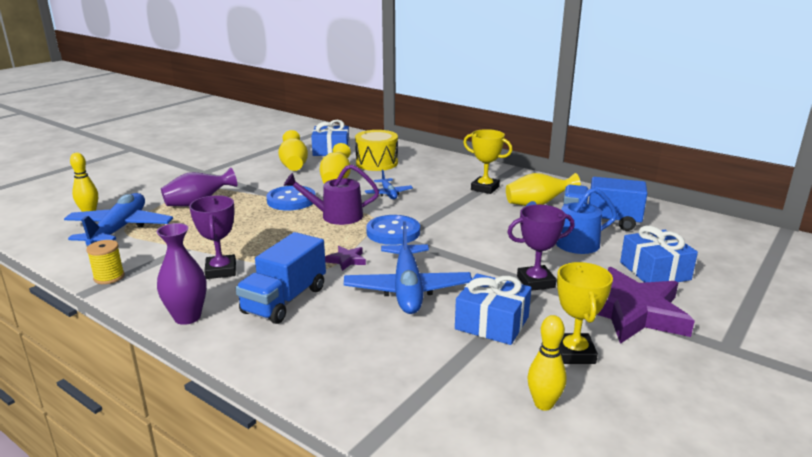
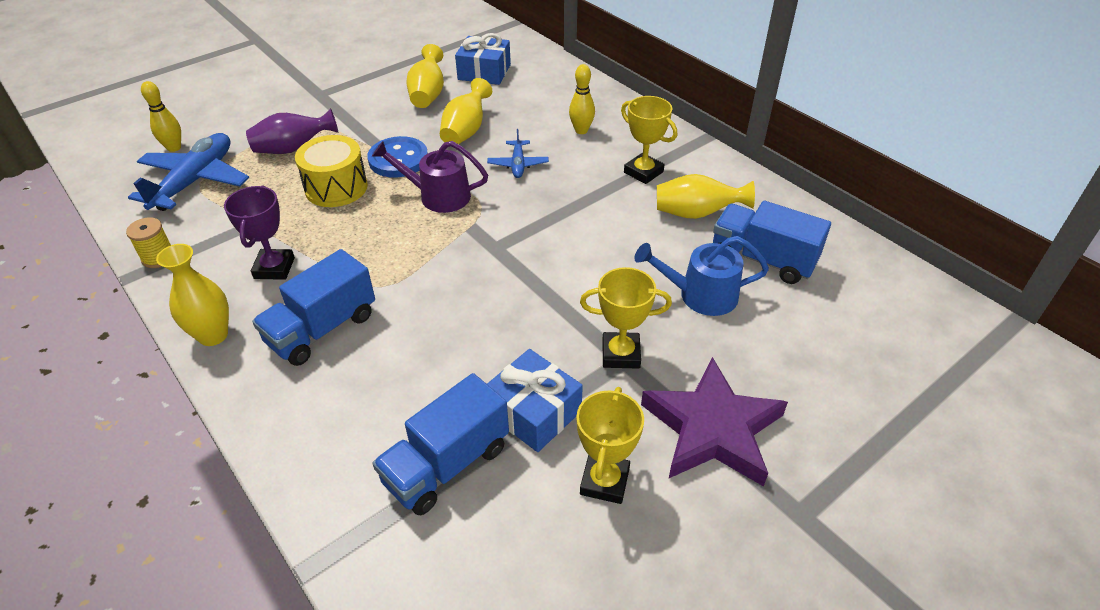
camera: 15 degrees right, 20 degrees up
purple vase [156,223,207,325] -> yellow vase [156,244,229,346]
purple star [325,246,366,271] -> none
blue plane [344,221,472,314] -> none
yellow drum [355,130,398,171] -> yellow drum moved to [295,135,368,207]
blue button [366,215,420,245] -> none
purple trophy [507,205,575,291] -> yellow trophy [580,267,672,369]
yellow bowling pin [527,315,567,411] -> yellow bowling pin moved to [569,64,595,134]
blue gift [620,225,698,283] -> none
none -> blue truck [372,373,509,515]

